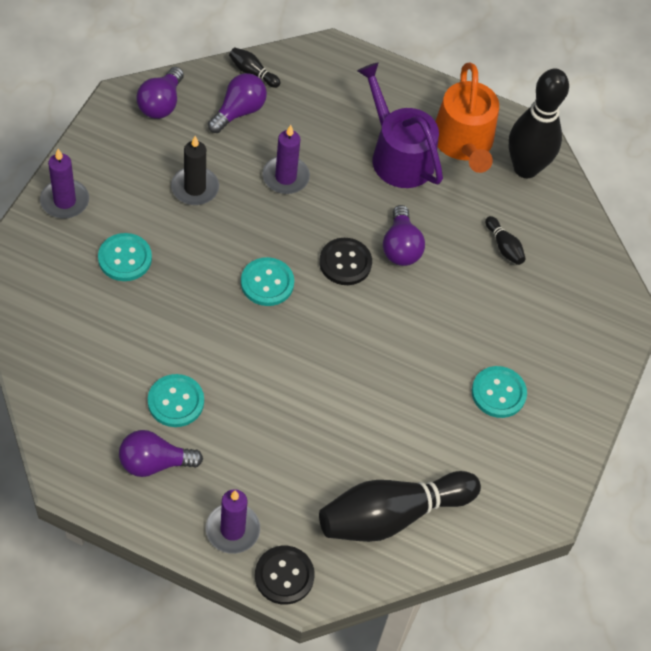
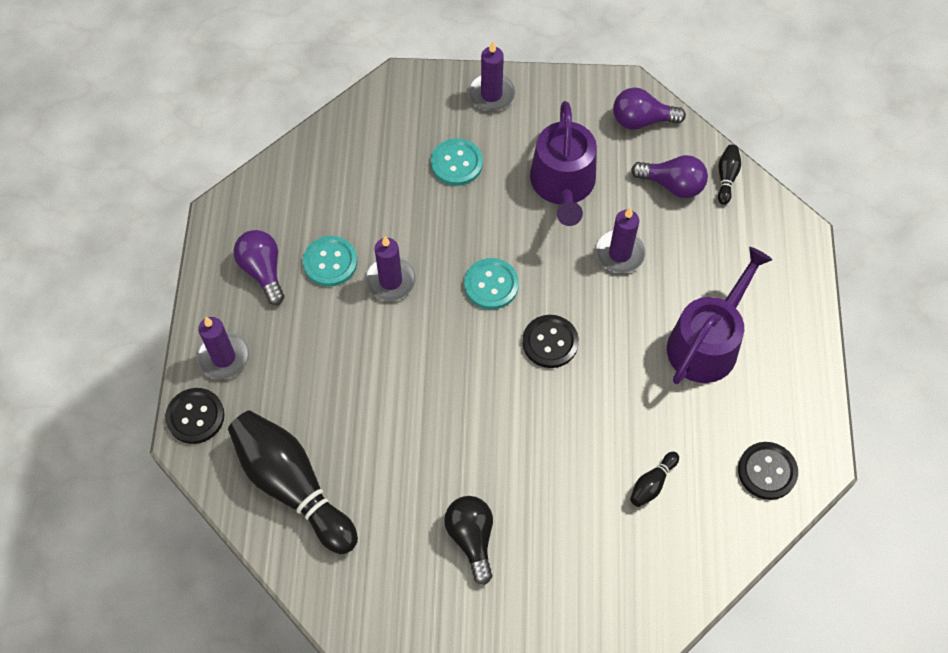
camera: 75 degrees right, 5 degrees up
black candle [171,136,219,205] -> purple watering can [530,101,597,226]
purple light bulb [383,205,425,266] -> none
orange watering can [435,63,499,173] -> none
turquoise button [472,366,527,418] -> black light bulb [444,496,493,585]
black bowling pin [509,69,569,178] -> black button [738,442,798,500]
none -> purple candle [365,236,416,301]

